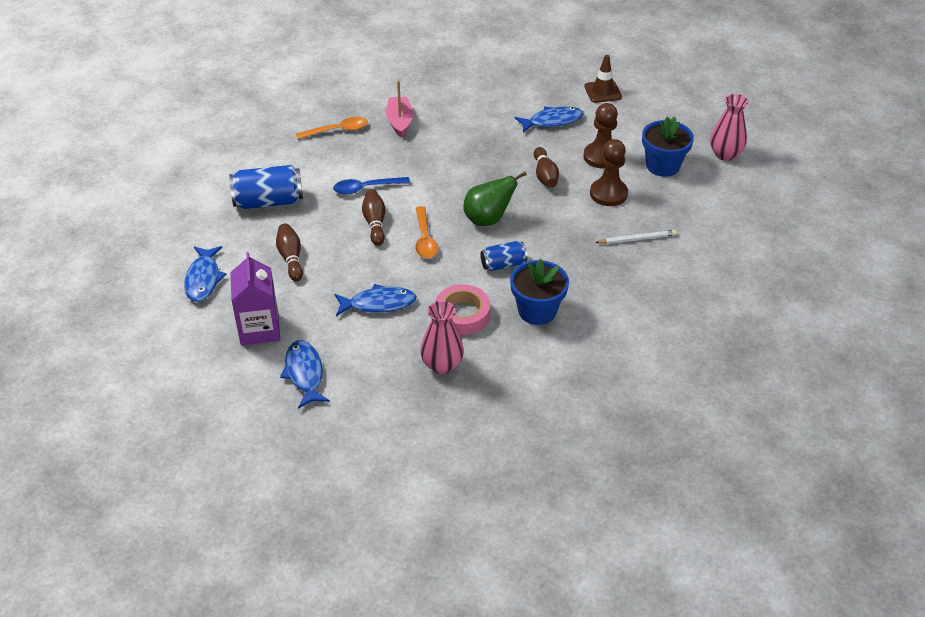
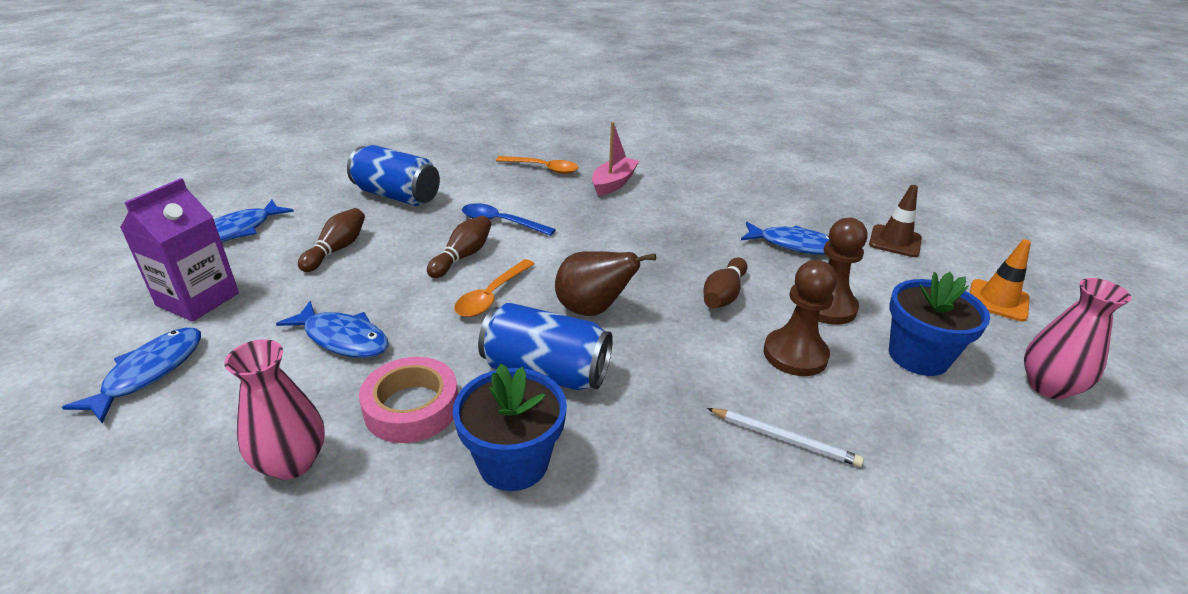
camera: 35 degrees right, 10 degrees down
green pear [463,172,527,226] -> brown pear [555,251,656,316]
blue can [480,241,527,271] -> blue can [478,302,613,390], size x1.69
none -> orange traffic cone [970,239,1031,321]

